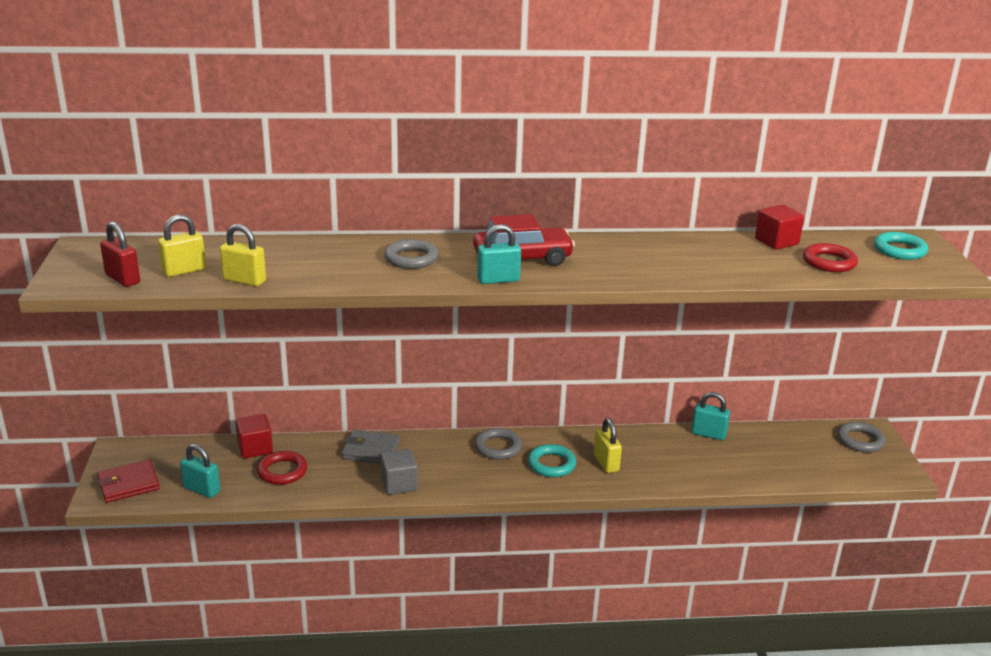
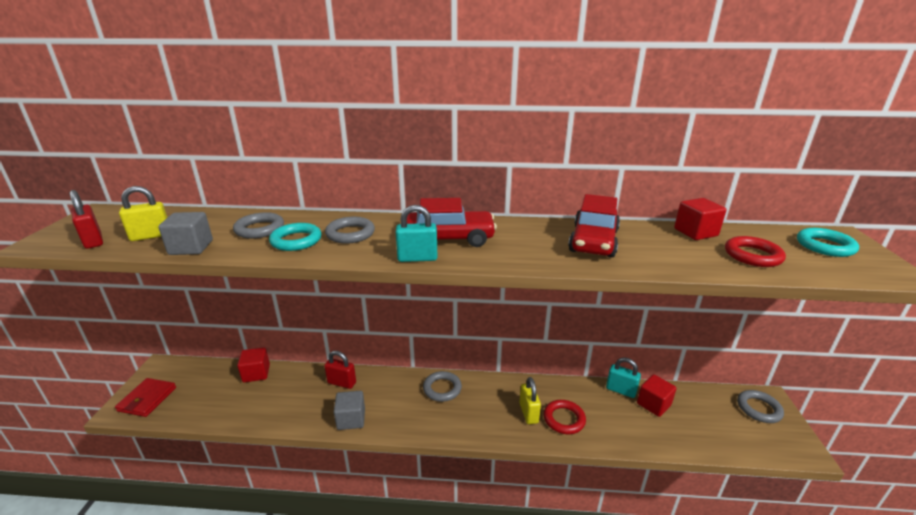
camera: 10 degrees right, 0 degrees up
red wallet [98,460,160,503] -> red wallet turned 60 degrees counterclockwise [115,378,176,417]
turquoise padlock [180,444,220,498] -> none
yellow padlock [220,224,266,286] -> grey cube [158,212,213,255]
red ring [257,451,307,485] -> red ring moved to [543,400,586,434]
grey wallet [342,429,400,464] -> red padlock [324,351,356,389]
turquoise ring [528,444,576,477] -> turquoise ring moved to [269,223,321,251]
none -> grey ring [233,212,284,239]
none -> red car [568,194,620,258]
none -> red cube [637,374,677,417]

